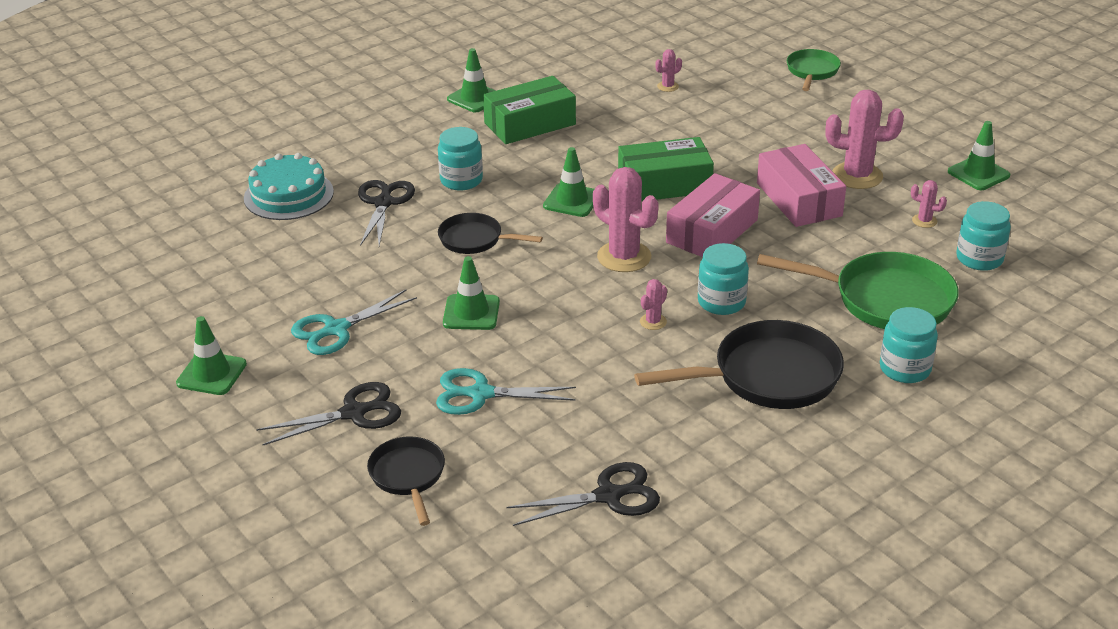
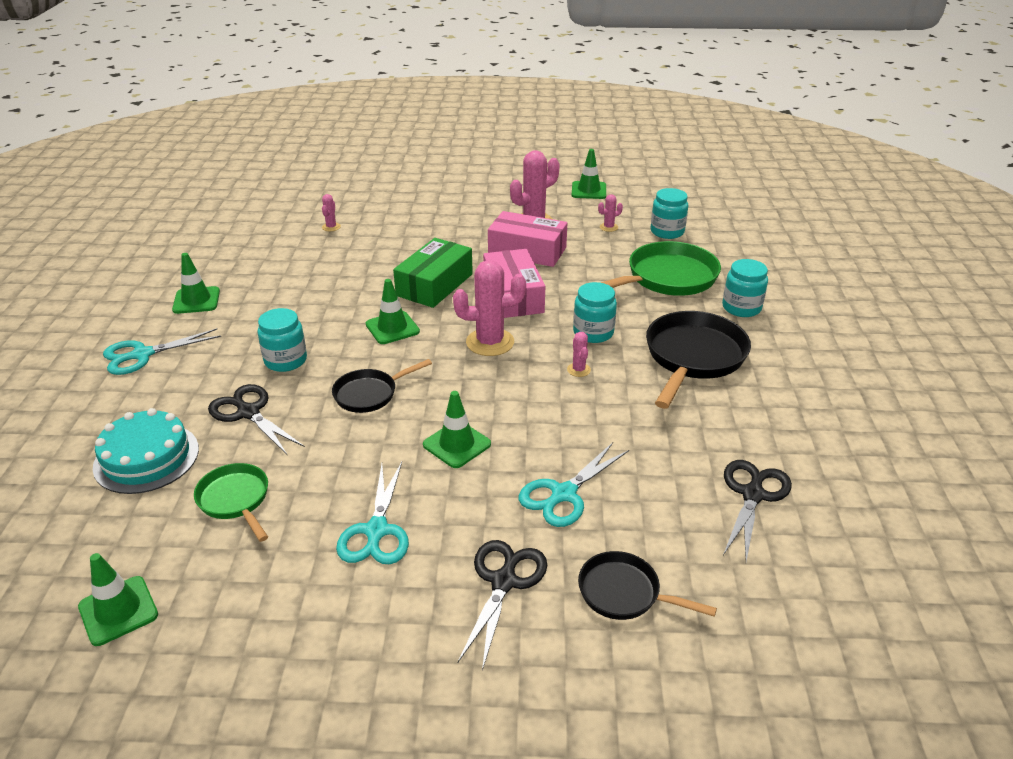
camera: 50 degrees left, 0 degrees up
green traffic cone [176,316,247,395] -> green traffic cone moved to [78,553,158,646]
green box [483,76,576,144] -> none
green pan [787,49,841,91] -> green pan moved to [194,463,268,542]
none -> turquoise scissors [103,328,221,375]

